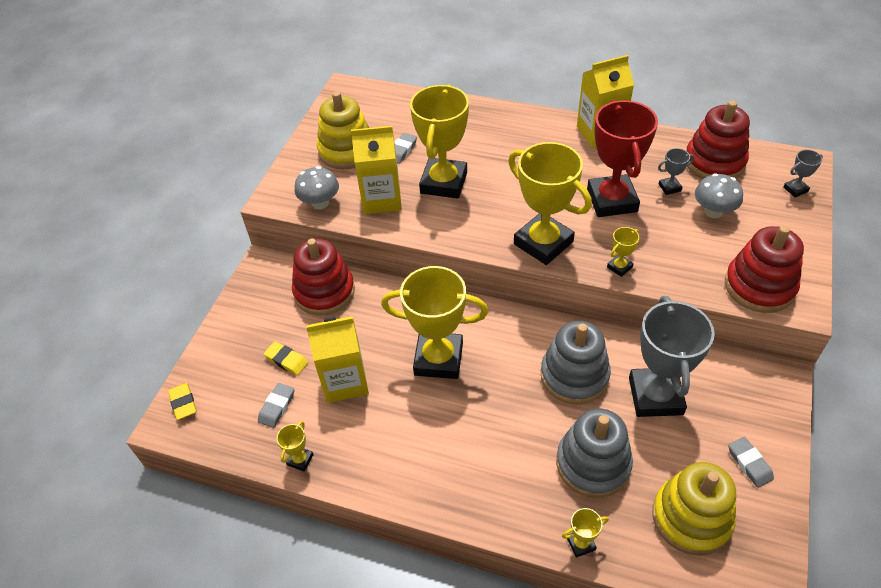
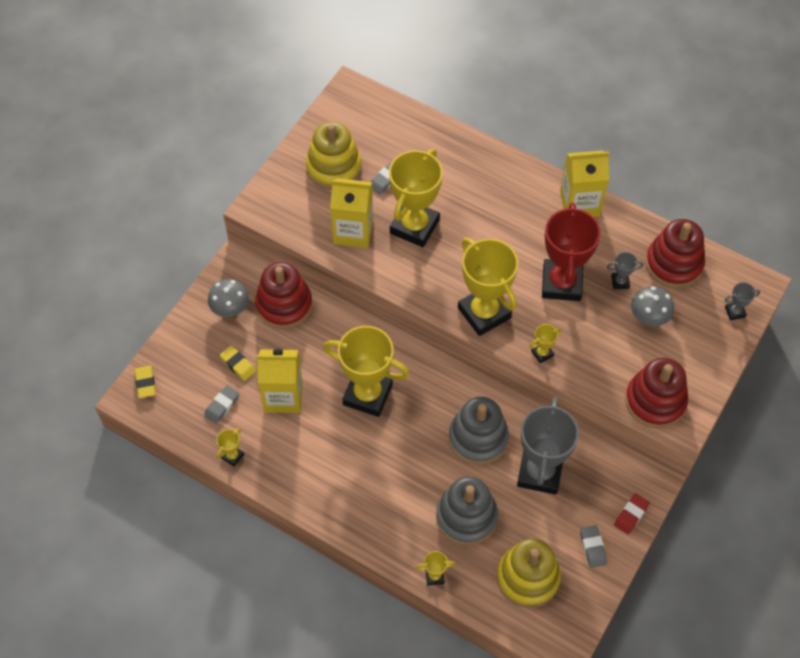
camera: 10 degrees right, 10 degrees up
grey mushroom [294,166,339,209] -> grey mushroom moved to [208,279,249,317]
none -> red eraser [614,493,650,534]

